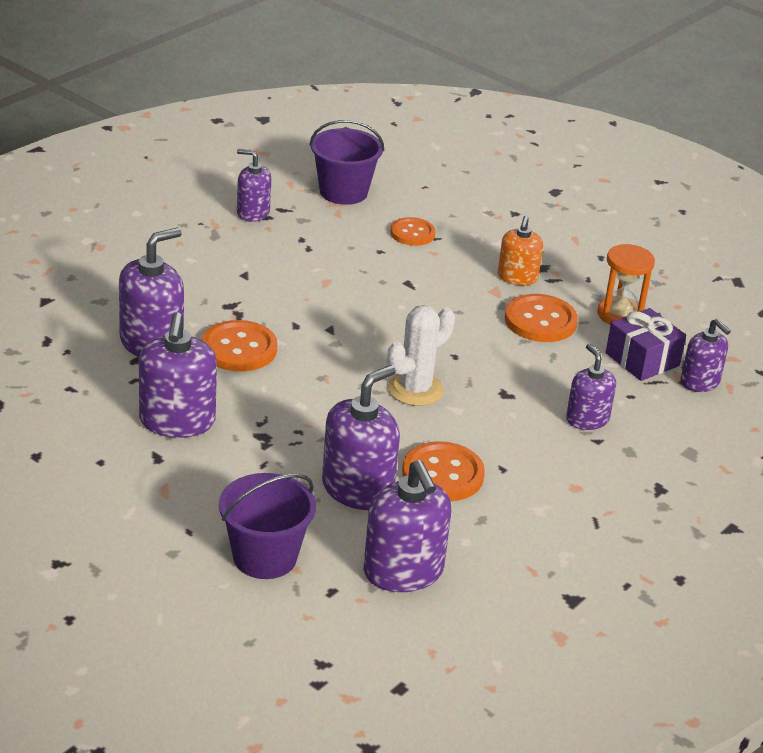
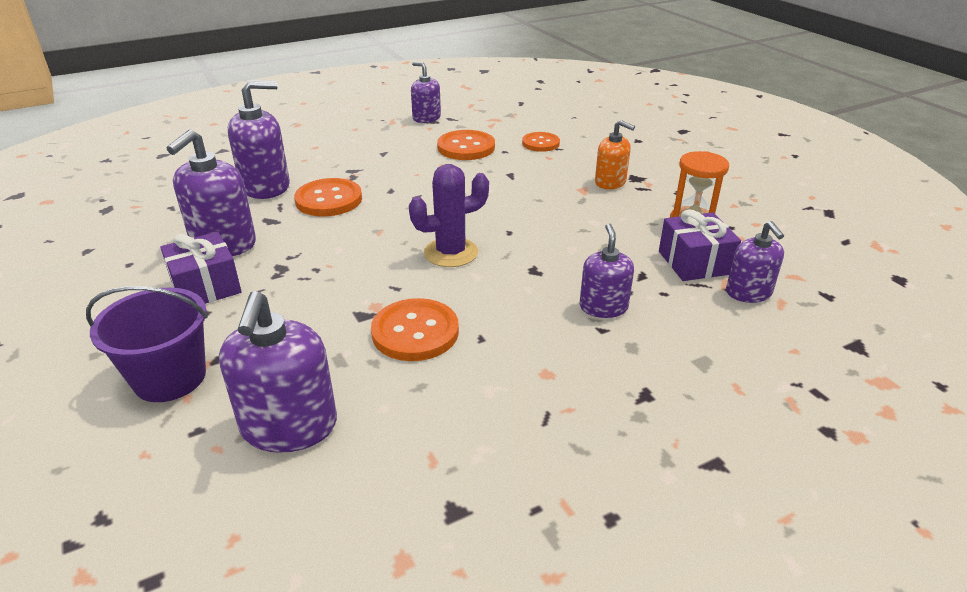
camera: 25 degrees right, 0 degrees up
purple bucket [309,120,384,205] -> none
purple soap dispenser [322,365,400,510] -> none
white cactus [387,305,455,406] -> purple cactus [409,164,489,267]
orange soap dispenser [498,216,543,285] -> orange soap dispenser turned 90 degrees counterclockwise [595,120,635,189]
orange button [505,294,578,342] -> orange button moved to [437,130,495,160]
none -> purple gift [160,232,242,304]

